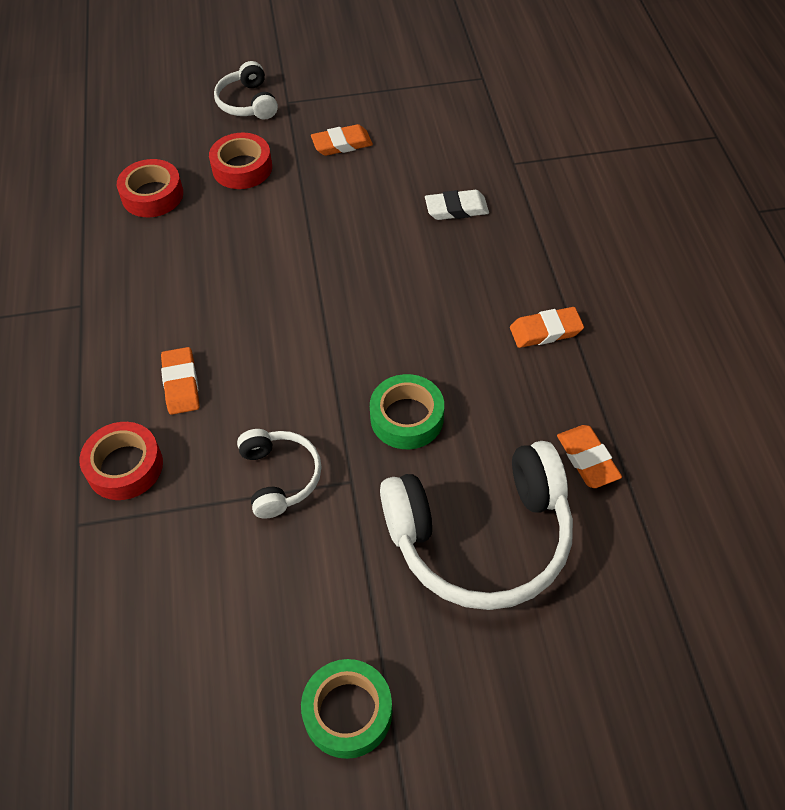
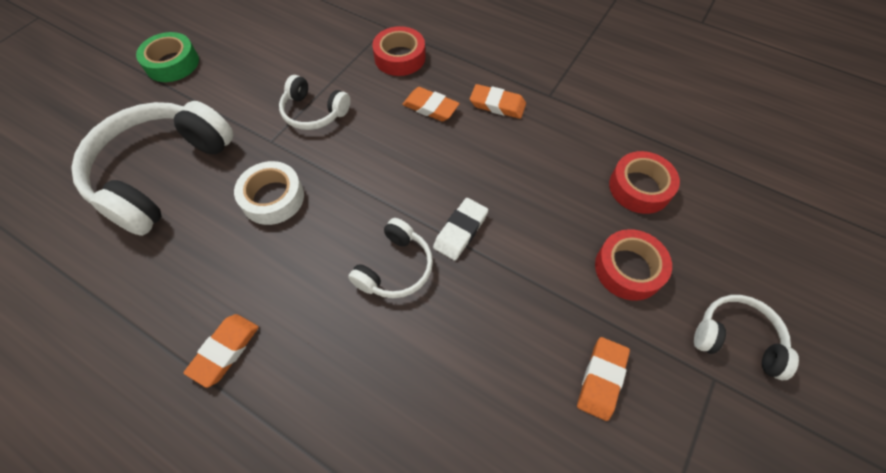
camera: 130 degrees right, 5 degrees up
green tape [370,374,444,449] -> white tape [234,161,304,225]
white eraser [425,190,489,220] -> white eraser moved to [433,198,488,260]
orange eraser [557,425,622,488] -> orange eraser moved to [470,84,526,119]
none -> white headphones [348,218,433,298]

